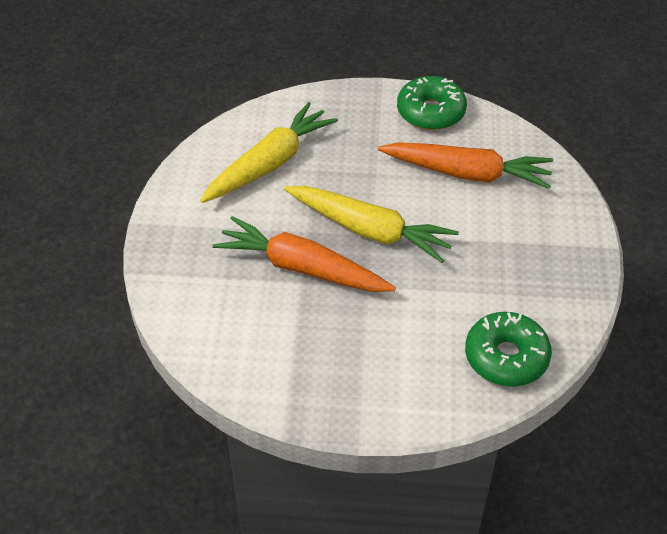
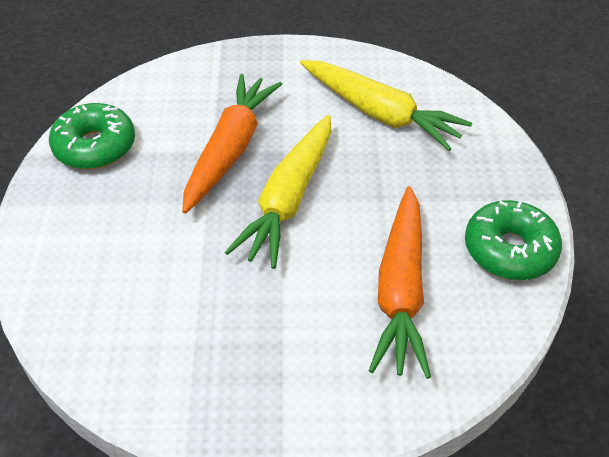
camera: 85 degrees right, 0 degrees up
green donut [465,312,552,387] -> green donut moved to [49,103,135,169]

